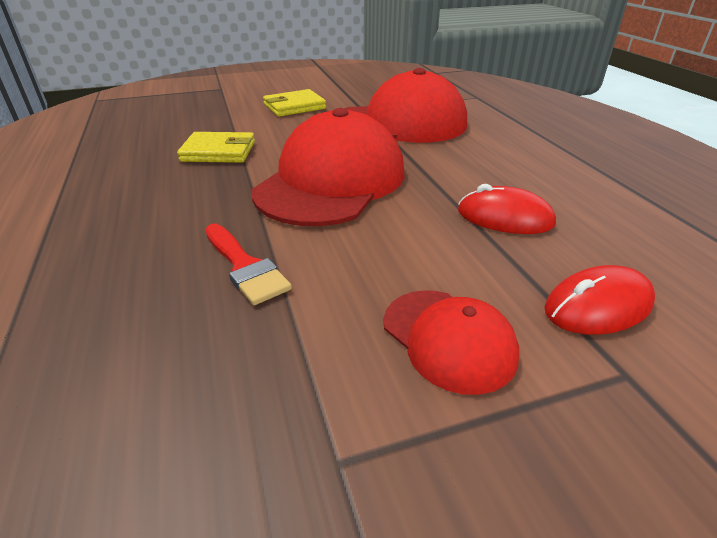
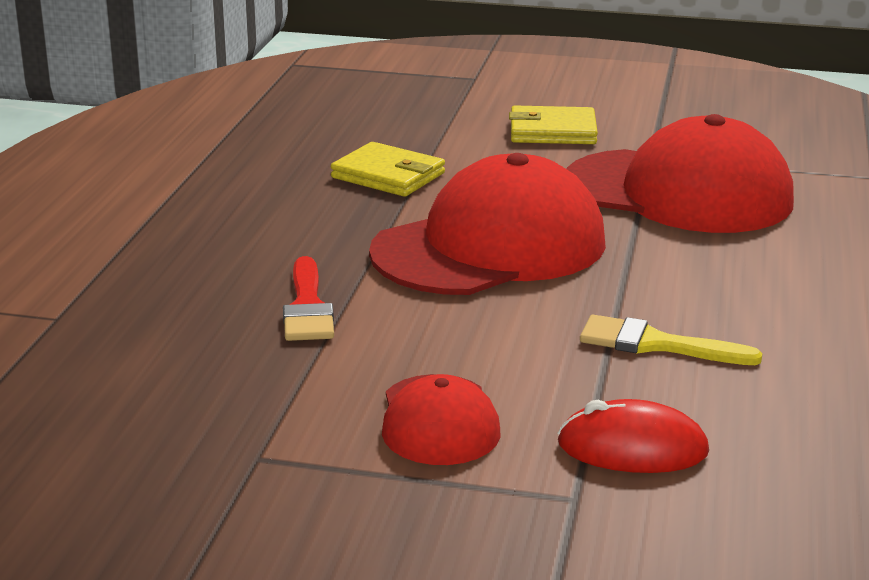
camera: 30 degrees right, 10 degrees down
red mouse [458,184,556,234] -> yellow brush [580,315,763,365]

